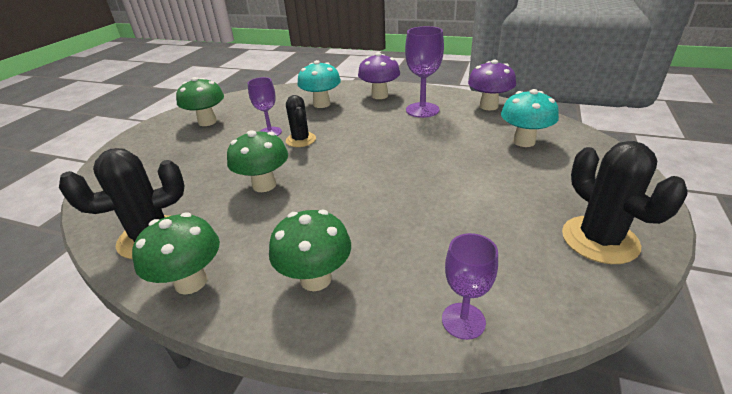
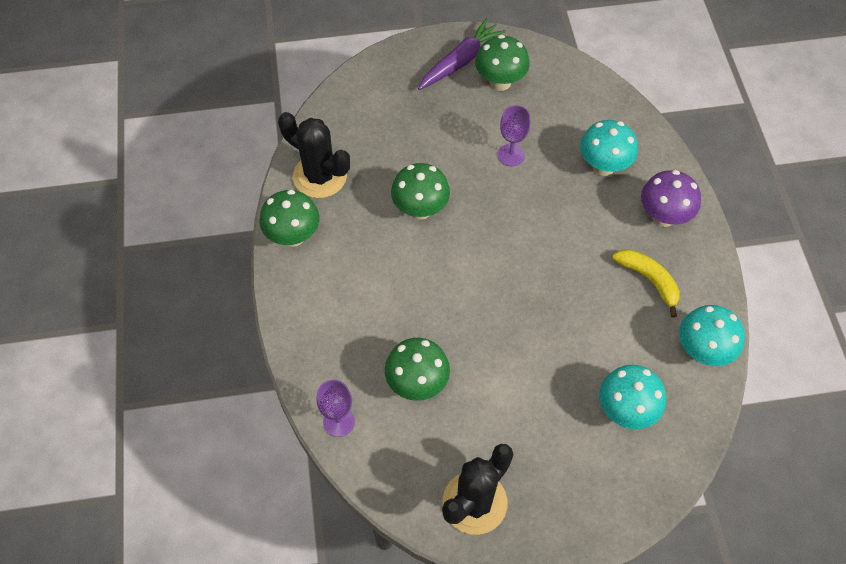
camera: 60 degrees right, 25 degrees up
green mushroom [269,210,351,291] -> green mushroom moved to [385,338,450,401]
black cactus [286,95,316,147] -> none
purple goblet [405,26,444,118] -> yellow banana [612,249,679,317]
purple mushroom [468,60,516,110] -> turquoise mushroom [679,305,745,366]
none -> purple carrot [418,18,506,90]

